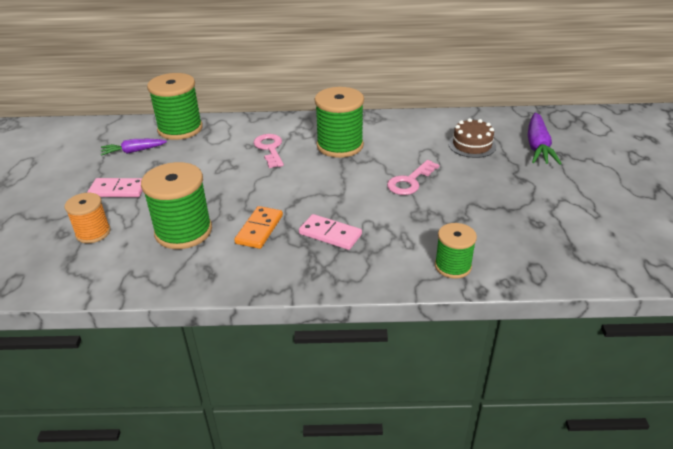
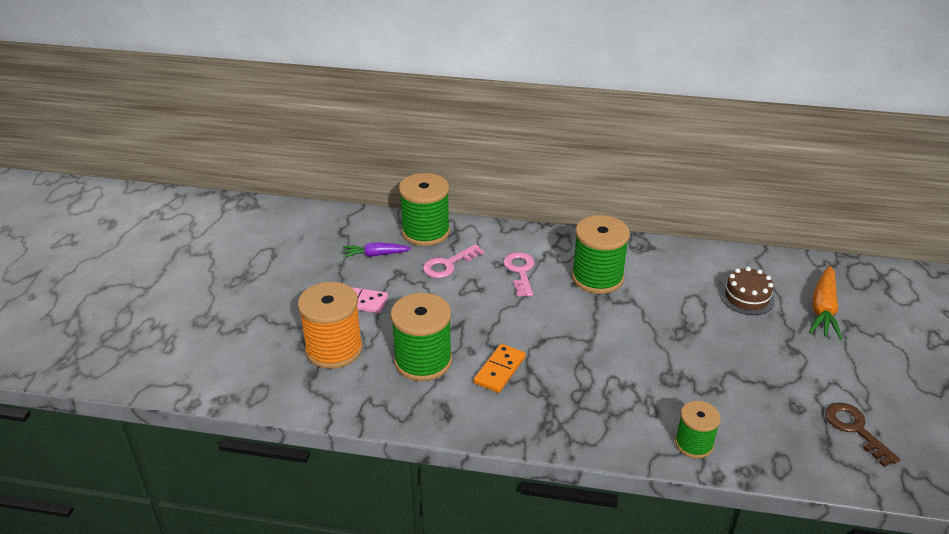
camera: 10 degrees right, 0 degrees up
orange spool [65,193,111,244] -> orange spool [298,282,363,369], size x1.69
pink domino [299,214,362,250] -> none
pink key [387,160,440,195] -> pink key moved to [423,244,484,278]
purple carrot [528,113,562,165] -> orange carrot [809,266,842,340]
none -> brown key [825,403,900,467]

